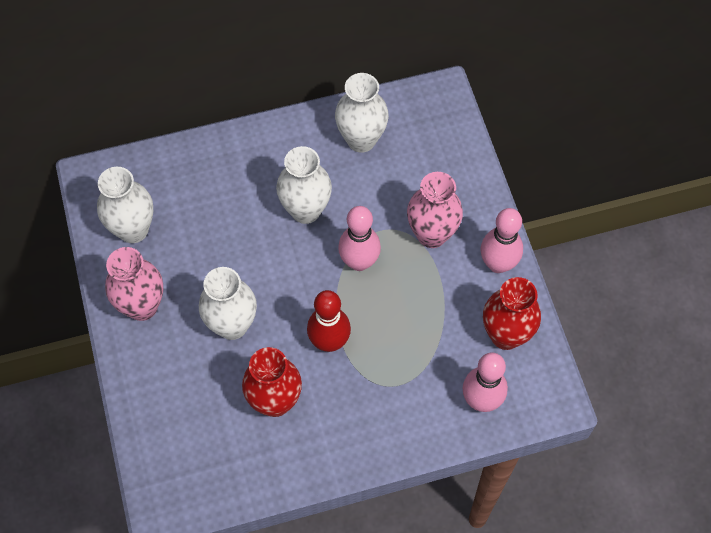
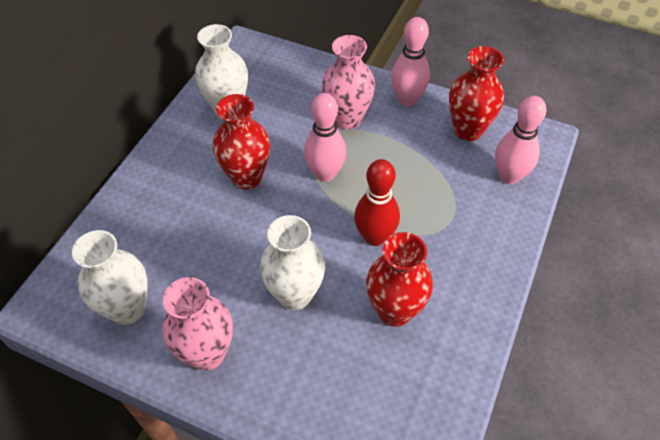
camera: 50 degrees left, 10 degrees down
white vase [276,146,332,224] -> red vase [213,94,270,190]

